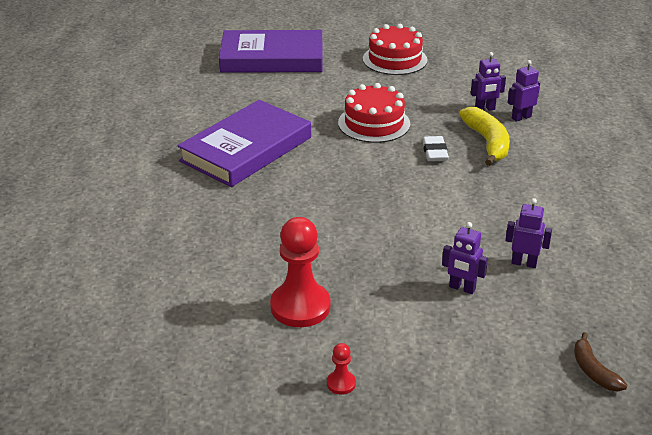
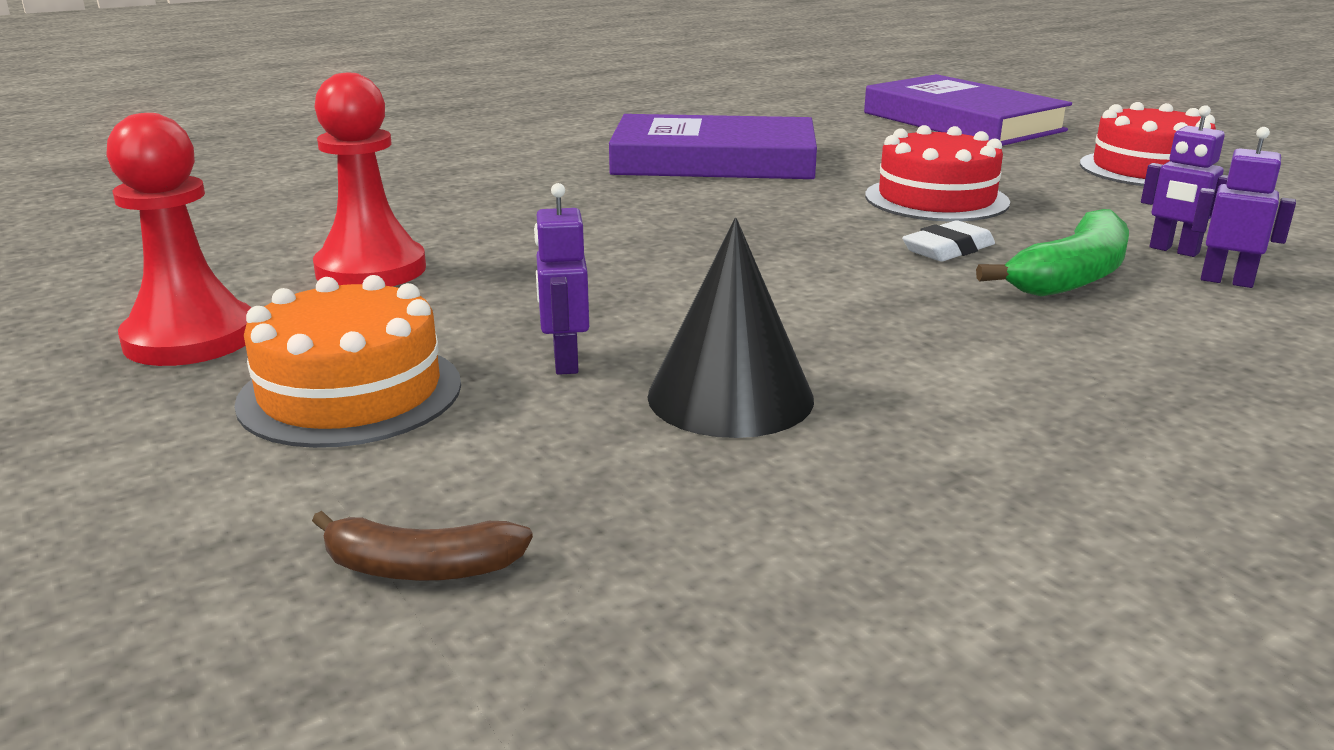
camera: 55 degrees right, 10 degrees down
red pawn [327,343,356,395] -> red pawn [106,113,251,366], size x2.25
yellow banana [459,107,510,166] -> green banana [976,209,1129,297]
purple robot [505,198,552,268] -> black cone [647,218,814,438]
brown banana [574,332,627,392] -> brown banana turned 120 degrees counterclockwise [312,511,533,581]
none -> orange cake [234,275,461,448]

